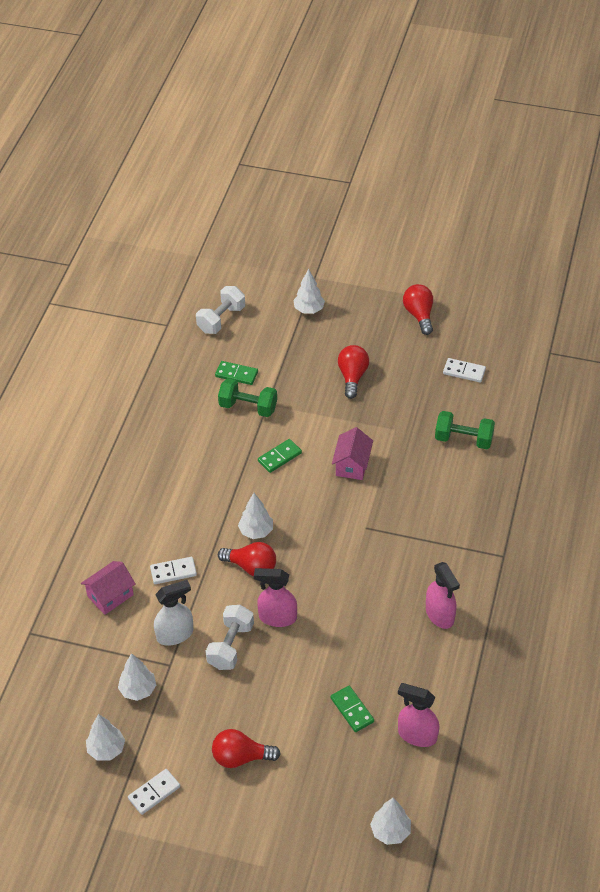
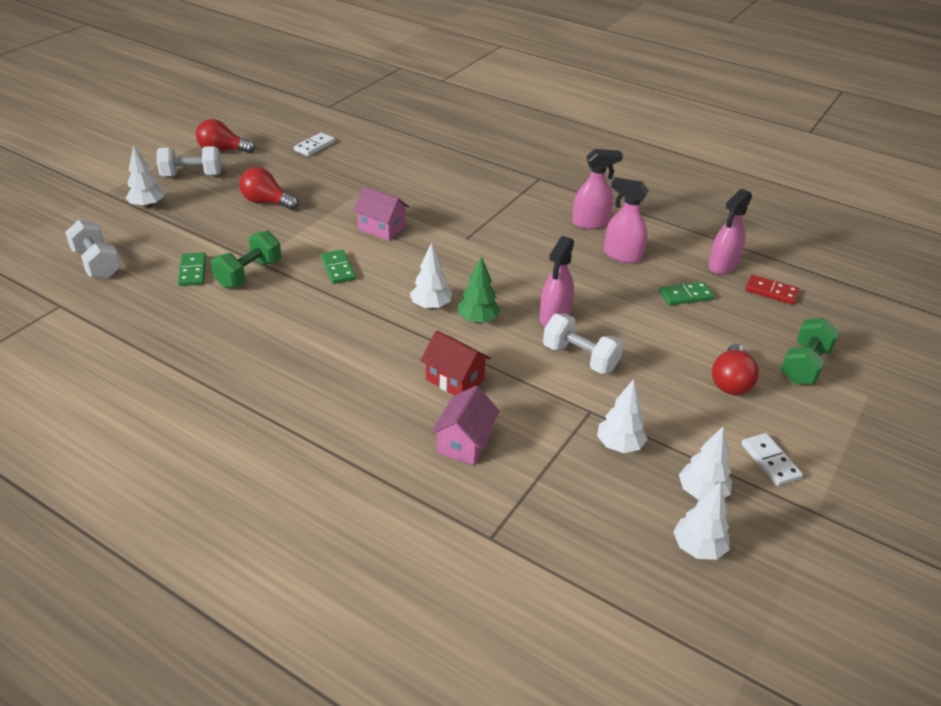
camera: 75 degrees left, 10 degrees down
pink house [81,561,136,615] -> pink house turned 45 degrees clockwise [431,386,500,465]
white domino [150,557,197,584] -> red house [421,331,491,396]
white spray bottle [154,580,193,646] -> none
green domino [215,361,258,385] -> green domino turned 45 degrees counterclockwise [178,252,207,286]
red light bulb [218,542,276,576] -> green tree [458,256,501,324]
white tree [370,798,411,845] -> white tree moved to [673,481,730,560]
green dumbbell [435,411,495,449] -> green dumbbell moved to [781,318,839,384]
none -> white dumbbell [157,146,221,176]
none -> pink spray bottle [604,177,649,263]
none -> red domino [745,275,799,305]

